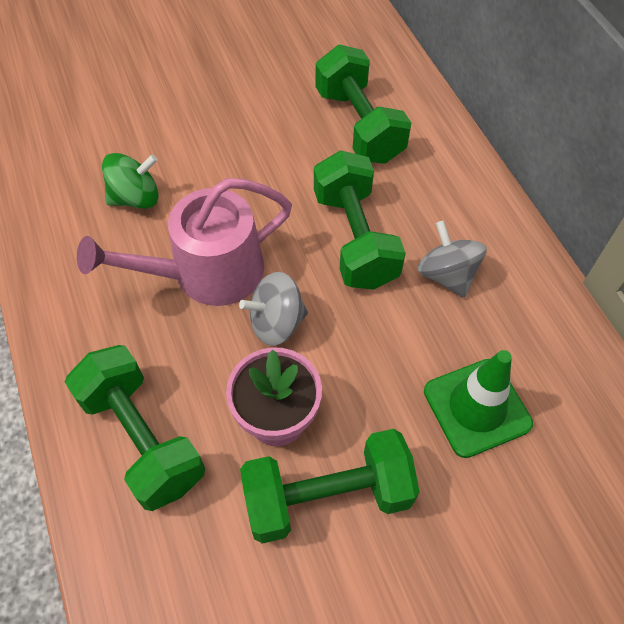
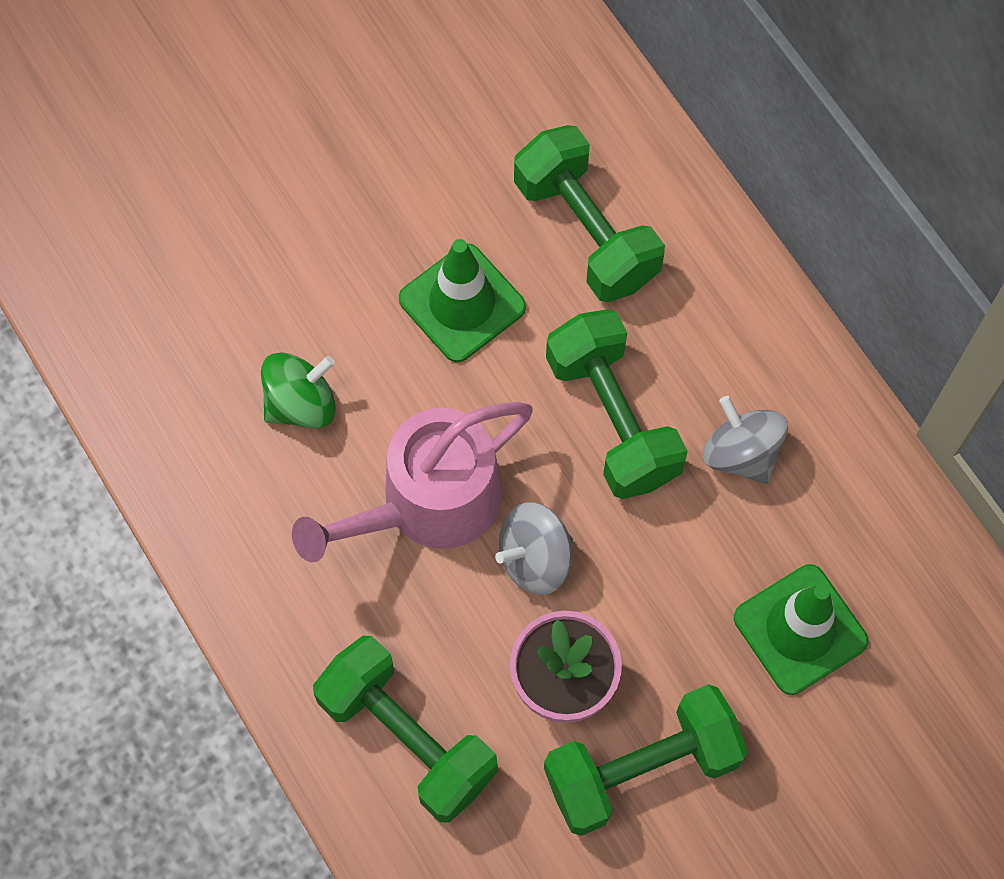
camera: 10 degrees left, 10 degrees up
none -> green traffic cone [399,239,526,362]

